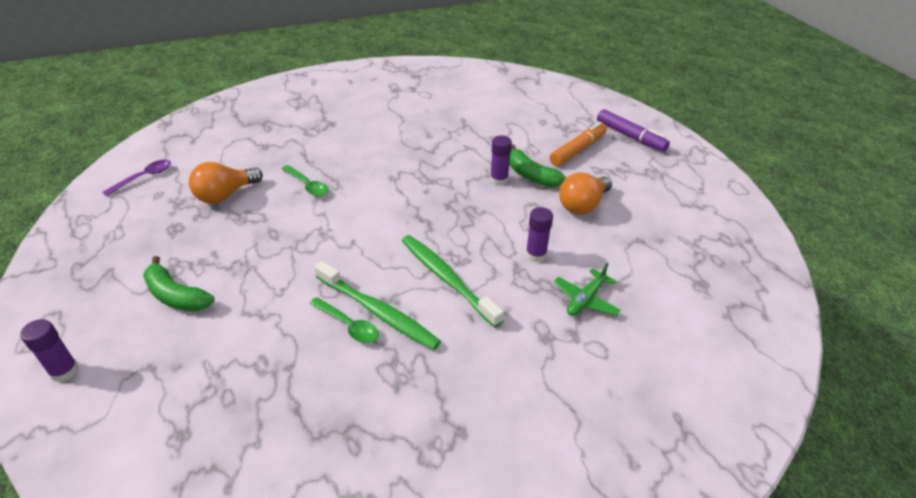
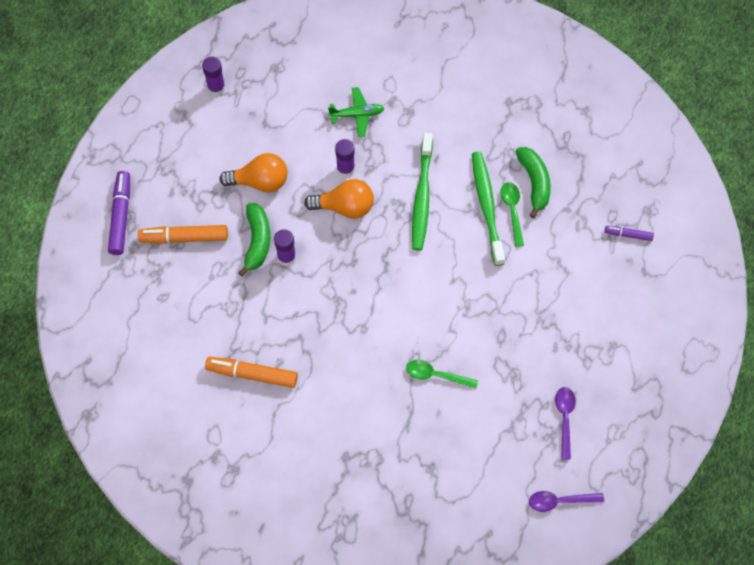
camera: 135 degrees left, 25 degrees up
purple glue stick [20,319,79,382] -> purple glue stick moved to [202,57,225,95]
green banana [143,256,215,312] -> green banana moved to [515,147,551,218]
orange light bulb [189,162,263,204] -> orange light bulb moved to [304,179,374,219]
green spoon [282,165,328,196] -> green spoon turned 75 degrees counterclockwise [406,360,478,389]
none -> orange marker [205,357,298,388]
none -> purple spoon [555,387,576,460]
none -> purple marker [605,226,654,241]

